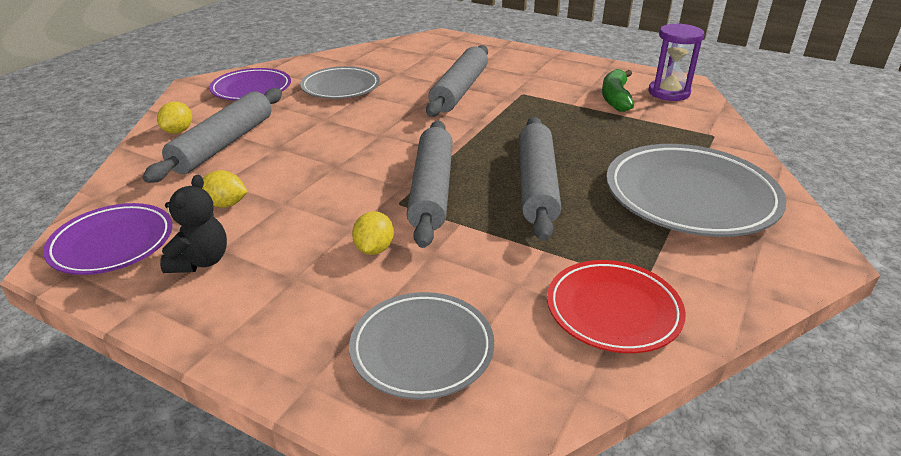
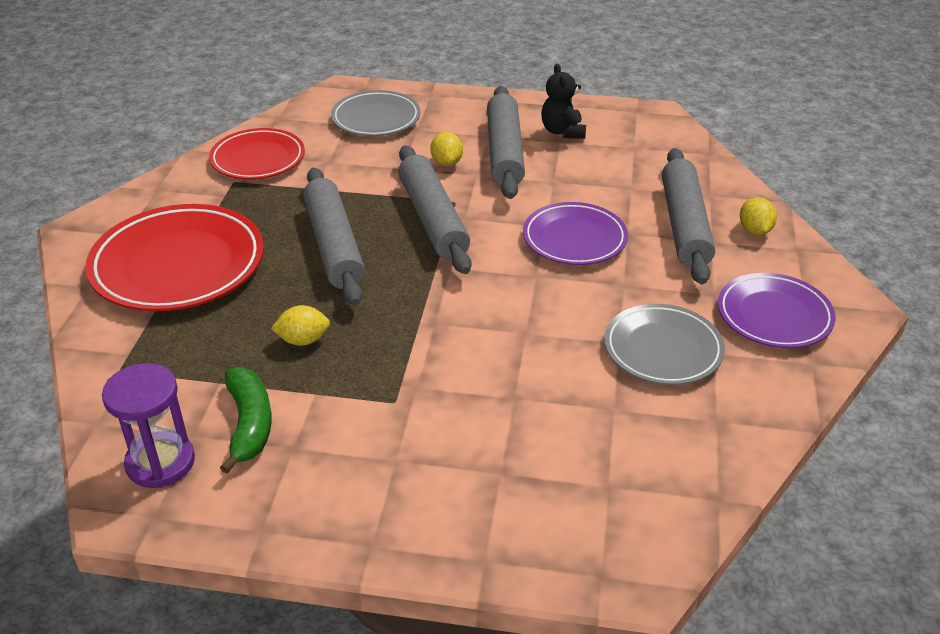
camera: 160 degrees right, 5 degrees up
purple plate [43,203,173,275] -> purple plate moved to [523,202,628,265]
yellow lemon [202,170,248,208] -> yellow lemon moved to [271,305,330,346]
grey rolling pin [426,45,488,117] -> grey rolling pin moved to [487,86,525,199]
grey plate [606,144,786,237] -> red plate [85,204,264,311]

